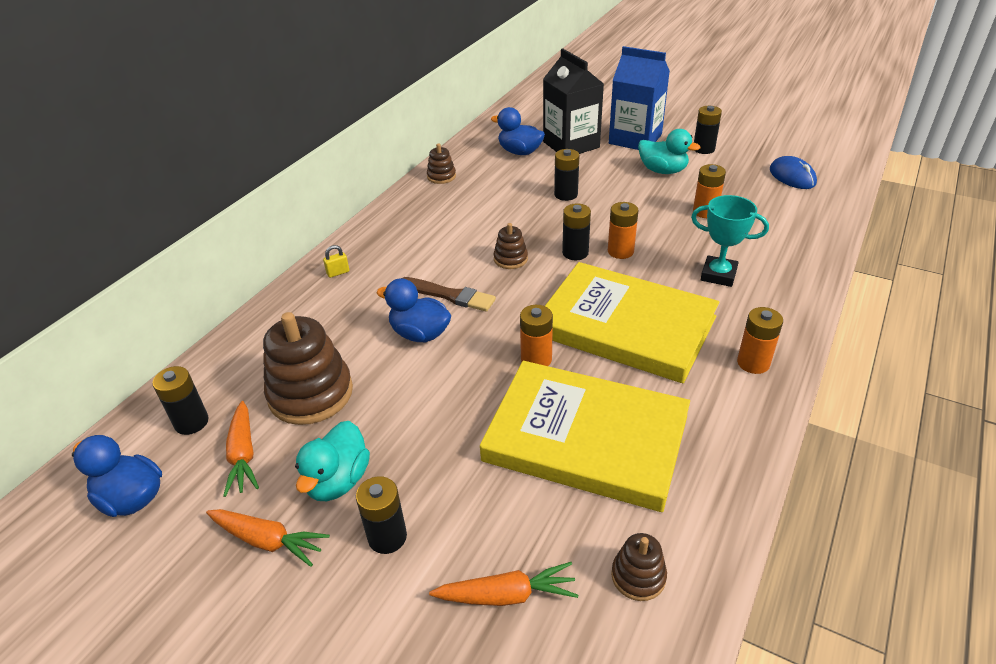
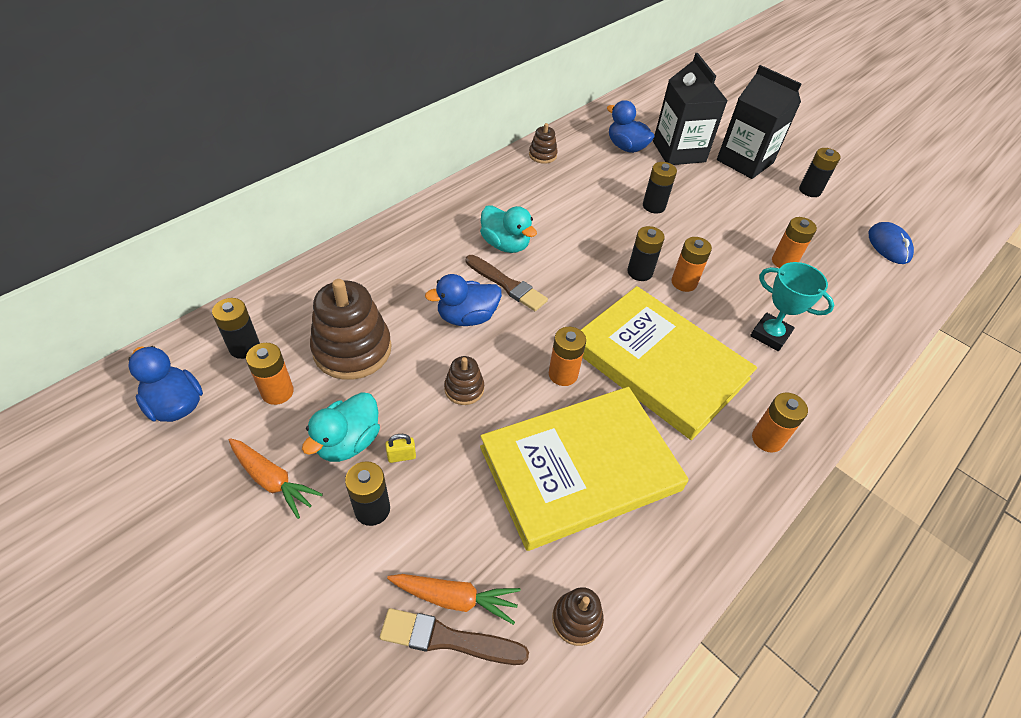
camera: 10 degrees right, 10 degrees up
orange carrot [223,401,259,497] -> orange battery [246,343,294,405]
yellow padlock [323,245,349,278] -> yellow padlock moved to [385,434,416,463]
blue duck [377,278,451,342] -> blue duck turned 60 degrees counterclockwise [425,274,502,326]
yellow book [480,361,690,512] -> yellow book turned 60 degrees counterclockwise [480,387,689,551]
brown stacking toy [493,223,528,269] -> brown stacking toy moved to [444,356,484,405]
blue carton [609,46,670,150] -> black carton [717,65,801,179]
turquoise duck [638,129,700,174] -> turquoise duck moved to [480,205,537,253]
none -> brown brush [380,608,529,665]

